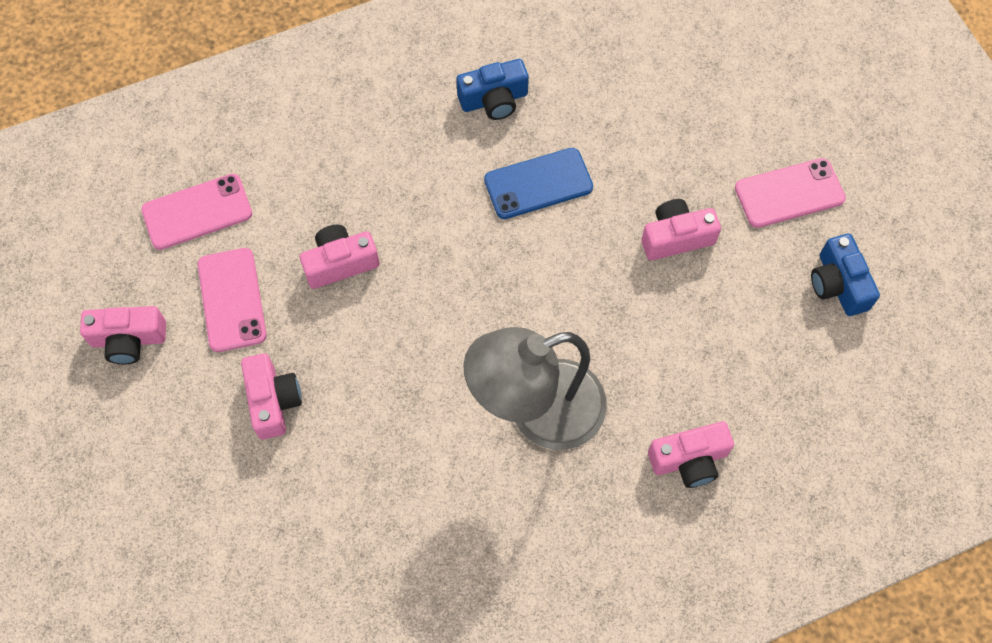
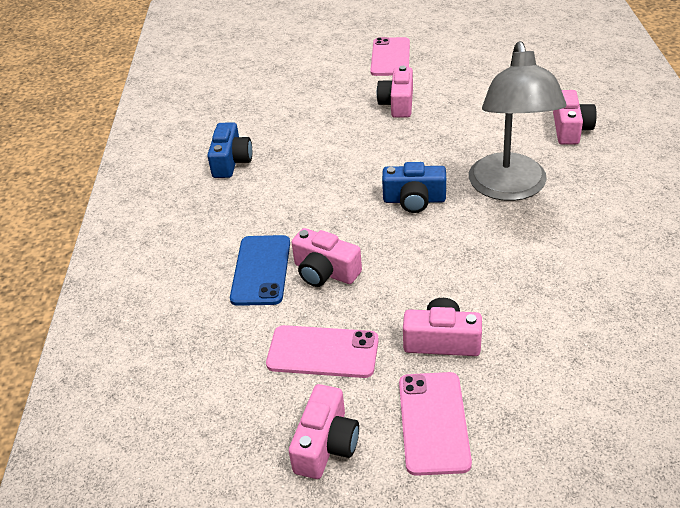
camera: 65 degrees left, 25 degrees down
pink phone [141,174,252,250] -> pink phone moved to [399,372,472,476]
pink camera [300,225,380,289] -> pink camera turned 60 degrees counterclockwise [291,228,362,287]
blue phone [484,148,593,219] -> blue phone moved to [230,235,290,306]
blue camera [811,234,880,316] -> blue camera moved to [382,162,446,213]

